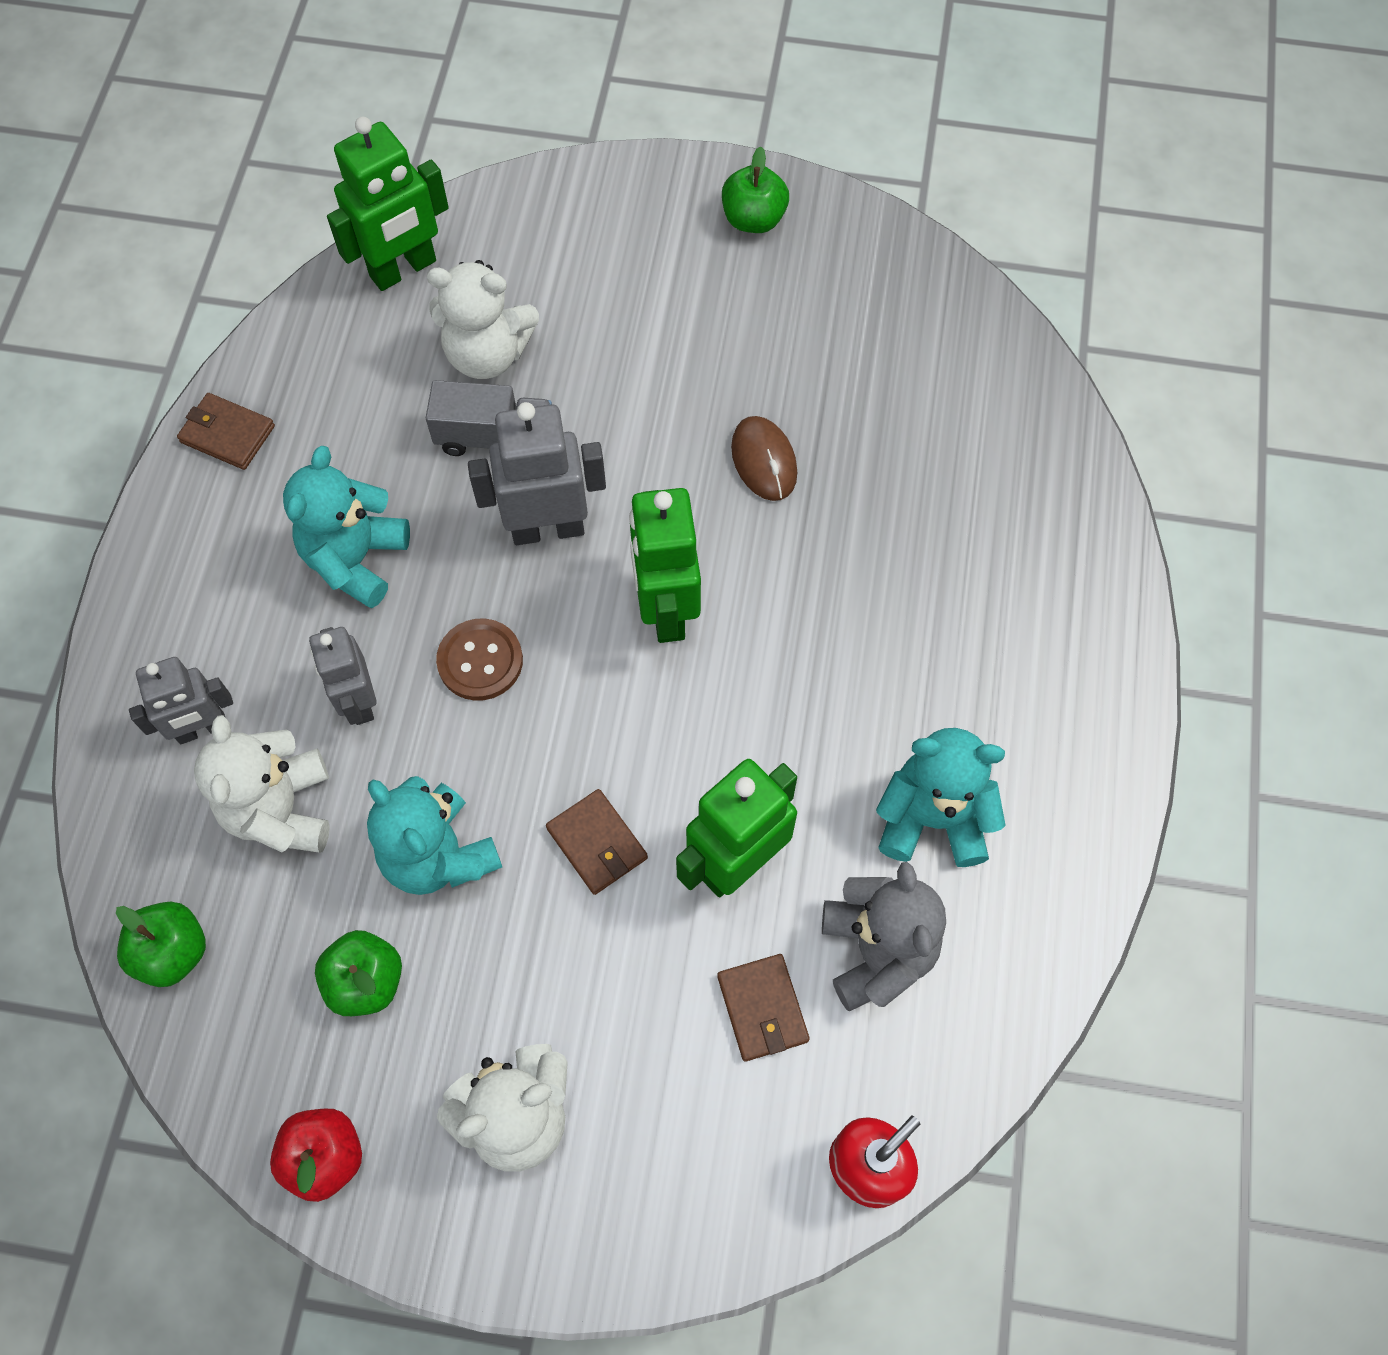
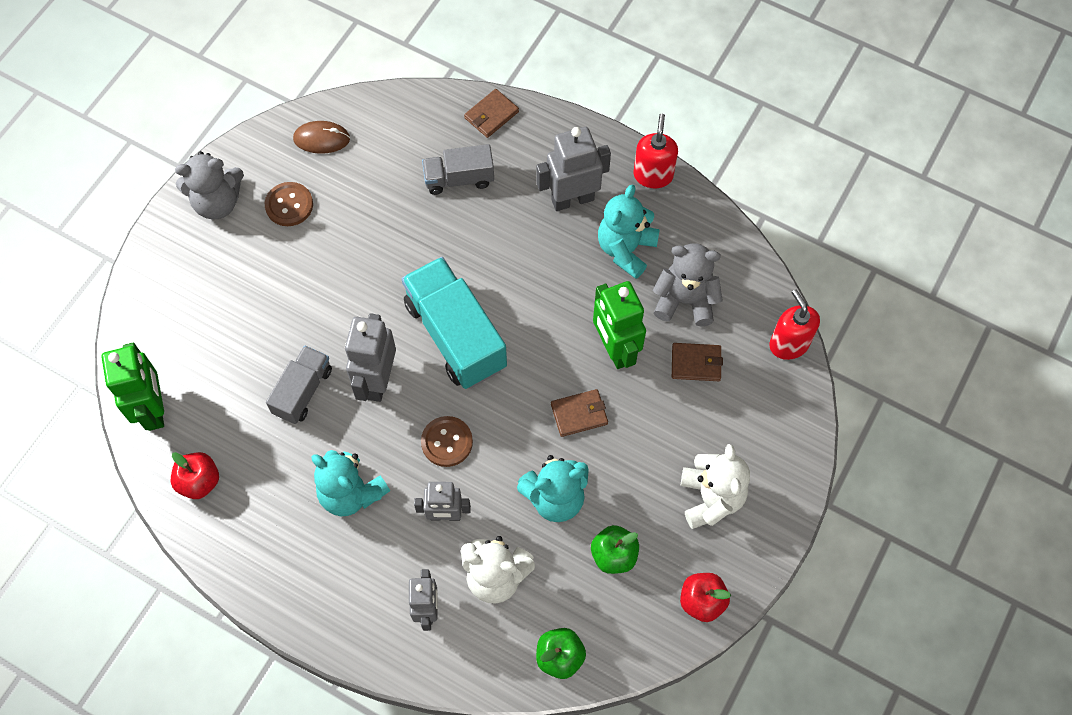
camera: 70 degrees left, 0 degrees up
brown wallet [177,393,275,470] -> brown wallet moved to [464,89,519,138]
white teddy bear [427,260,539,379] -> none
green robot [629,488,701,643] -> turquoise truck [402,257,507,389]
green apple [722,146,789,233] -> grey teddy bear [175,151,244,220]
brown mouse [731,416,797,501] -> brown mouse moved to [293,121,350,154]
none -> red apple [171,452,219,499]
none -> brown button [265,182,313,226]
none -> grey truck [422,144,494,195]
none -> grey robot [536,127,611,211]
none -> red soap dispenser [633,114,678,188]

